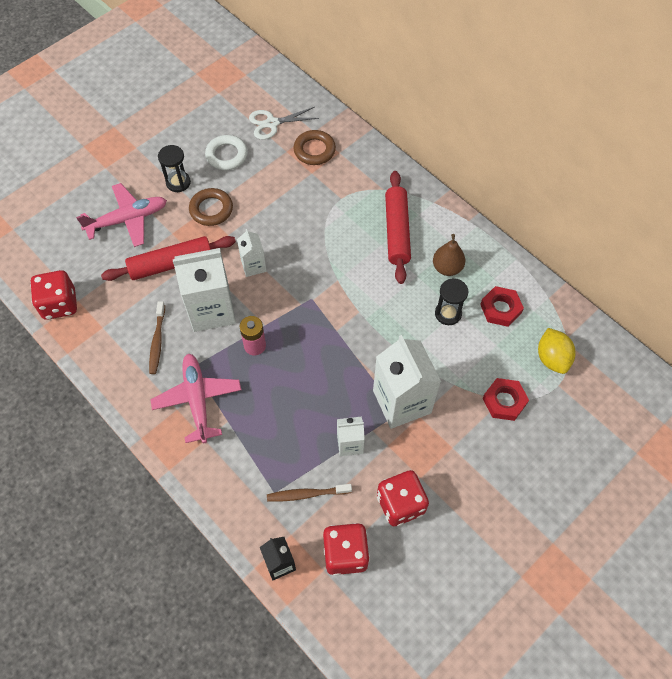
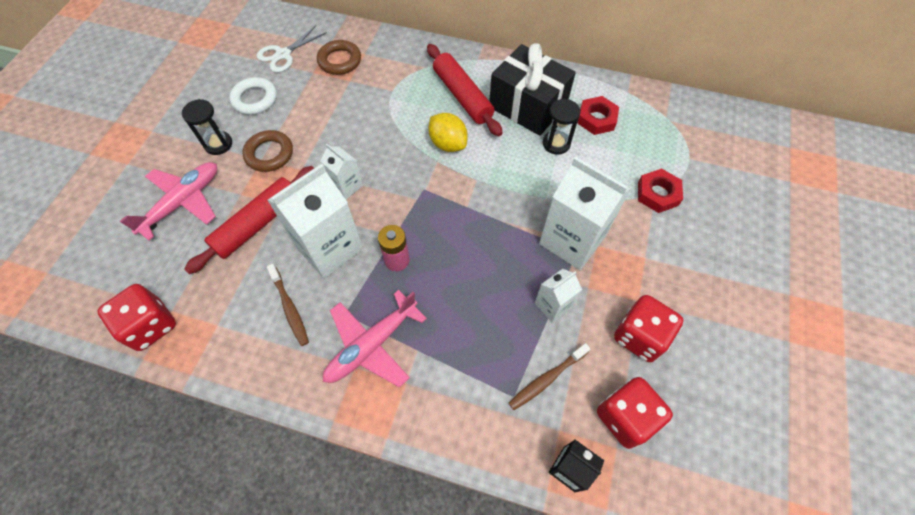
camera: 30 degrees left, 0 degrees up
pink plane [150,353,241,443] -> pink plane turned 90 degrees counterclockwise [323,290,427,387]
brown pear [433,234,465,276] -> black gift [489,43,576,136]
yellow lemon [538,328,575,374] -> yellow lemon moved to [428,113,468,152]

